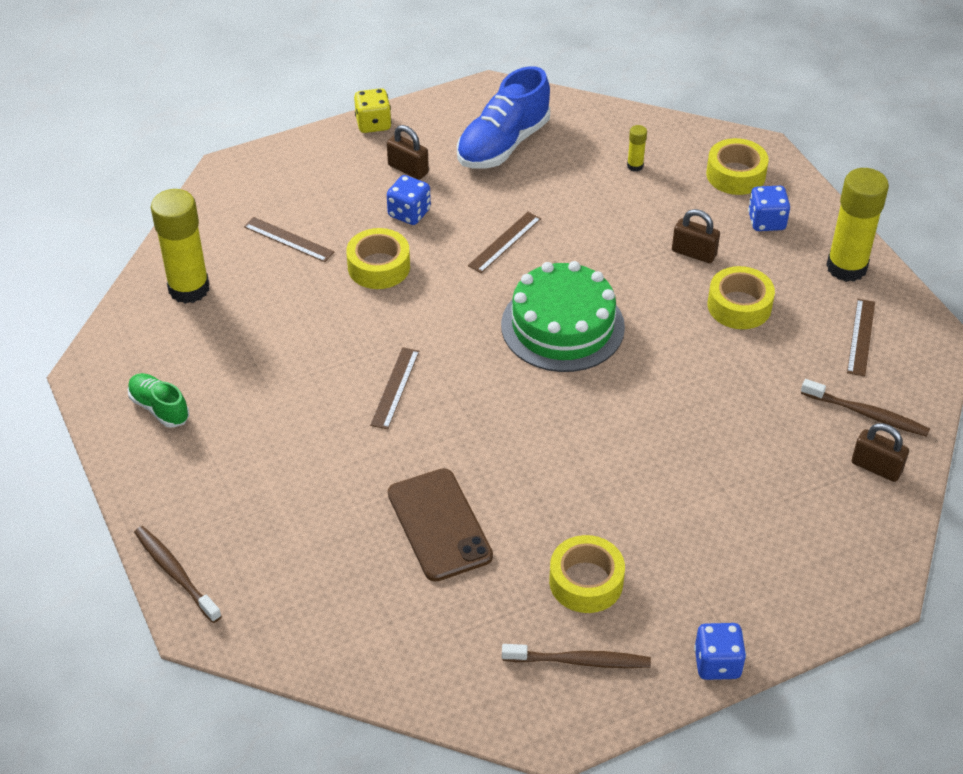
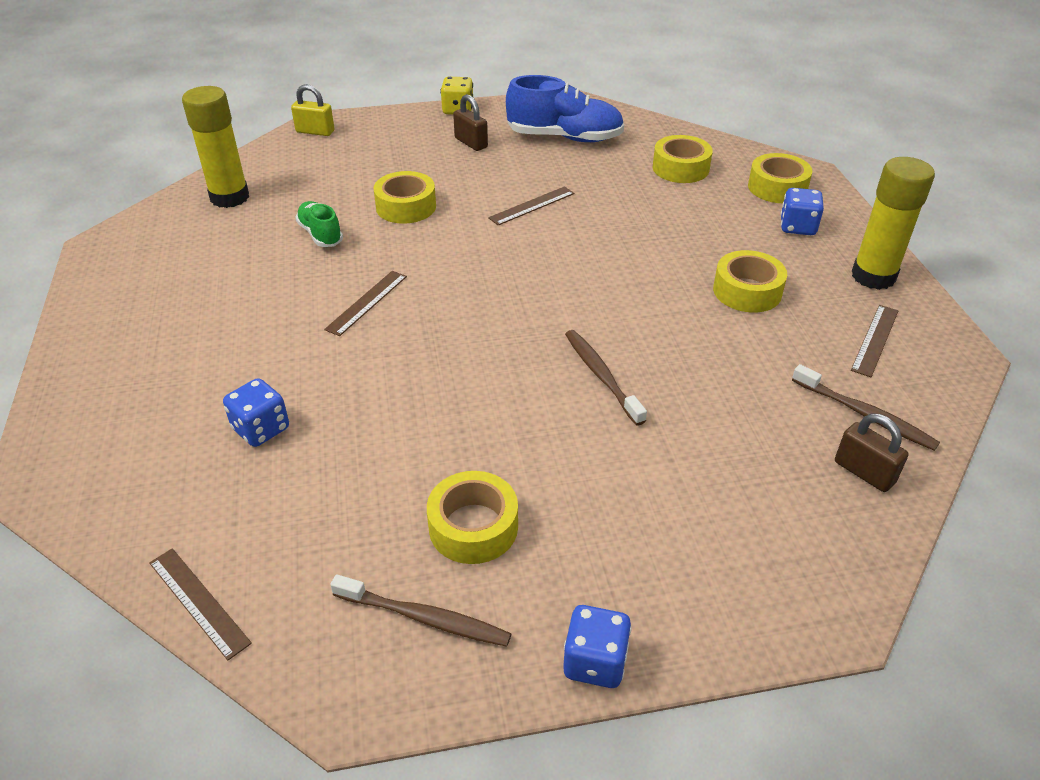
camera: 15 degrees right, 5 degrees down
green shoe [127,373,189,428] -> green shoe moved to [295,201,343,247]
brown toothbrush [134,526,222,623] -> brown toothbrush moved to [565,330,647,426]
brown ruler [244,217,334,262] -> brown ruler moved to [149,548,252,660]
blue dice [387,175,431,225] -> blue dice moved to [223,378,289,447]
brown phone [388,468,493,582] -> none
blue shoe [457,66,550,168] -> blue shoe turned 135 degrees counterclockwise [506,75,624,142]
green cake [501,261,625,372] -> none
yellow glue stick [627,125,647,172] -> yellow tape [653,135,713,183]
brown padlock [672,209,720,263] -> none
none -> yellow padlock [291,84,334,136]

